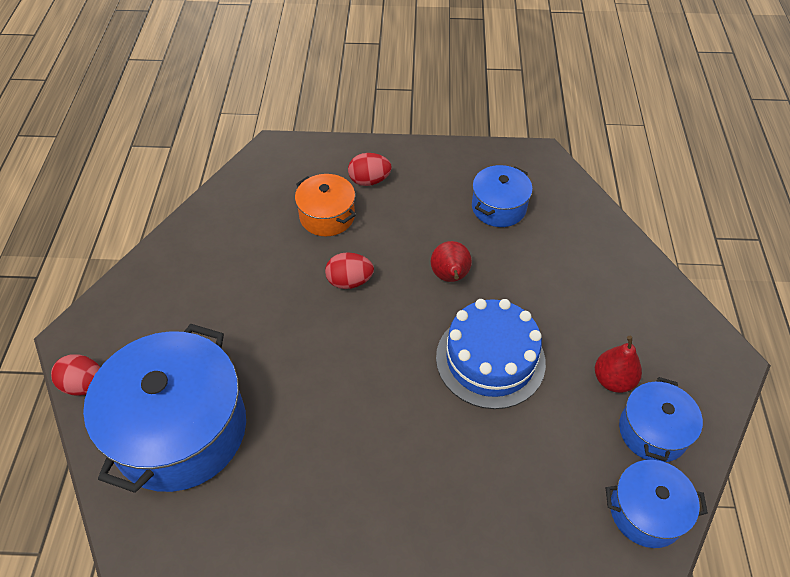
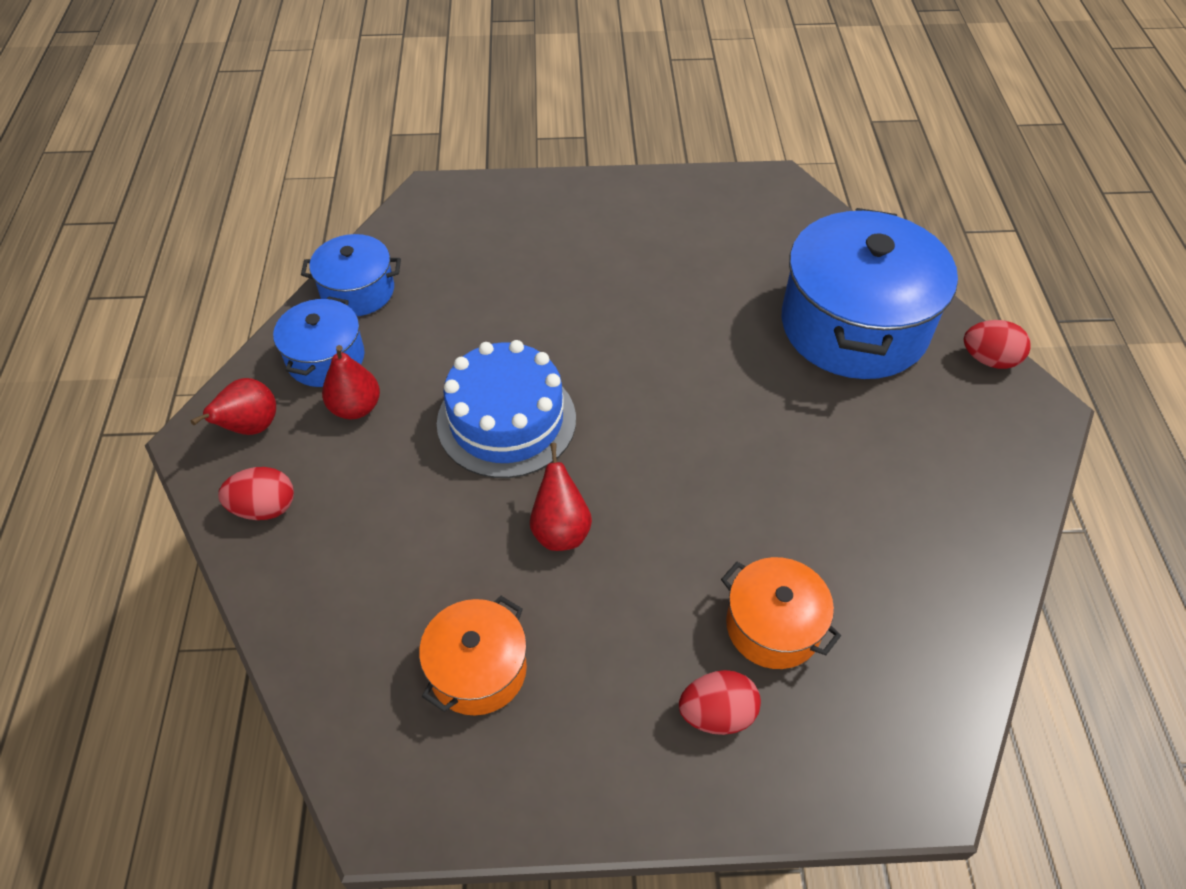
camera: 175 degrees right, 0 degrees up
red egg [325,252,374,289] -> red egg moved to [218,467,294,520]
blue pot [472,165,533,227] -> orange pot [419,596,527,715]
none -> red pear [191,378,276,435]

